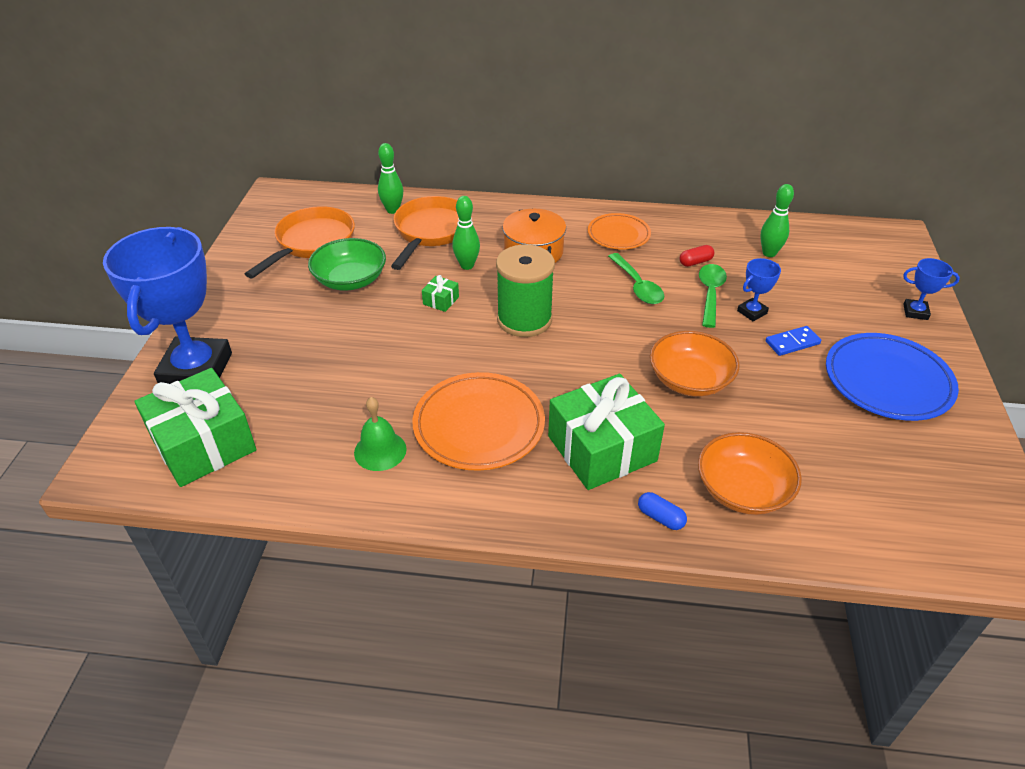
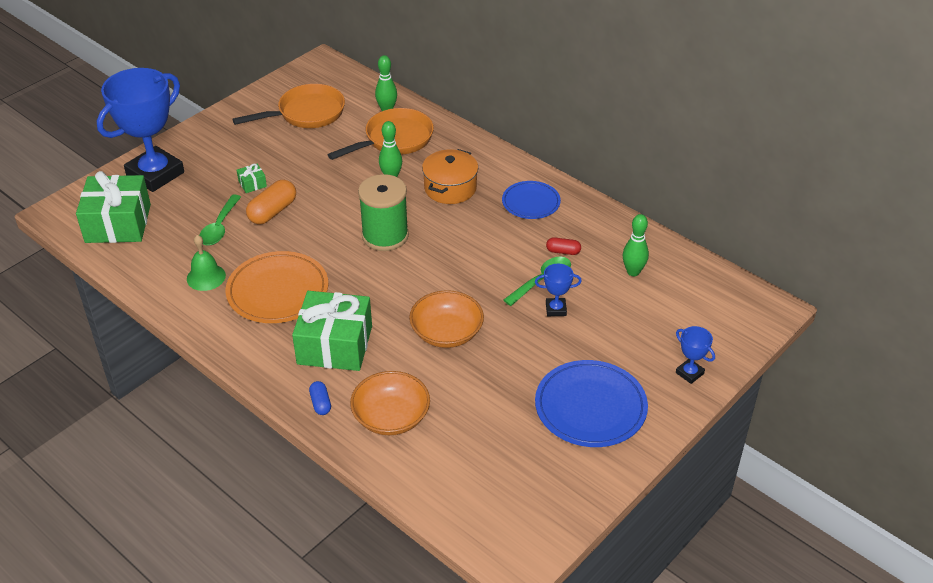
camera: 35 degrees right, 0 degrees up
green bowl [308,238,386,291] -> none
green gift [422,275,459,312] -> green gift moved to [237,163,267,193]
orange plate [588,213,651,250] -> blue plate [502,181,561,219]
green spoon [608,253,664,304] -> green spoon moved to [199,194,241,245]
blue domino [766,326,821,356] -> none
none -> orange capsule [246,180,296,224]

